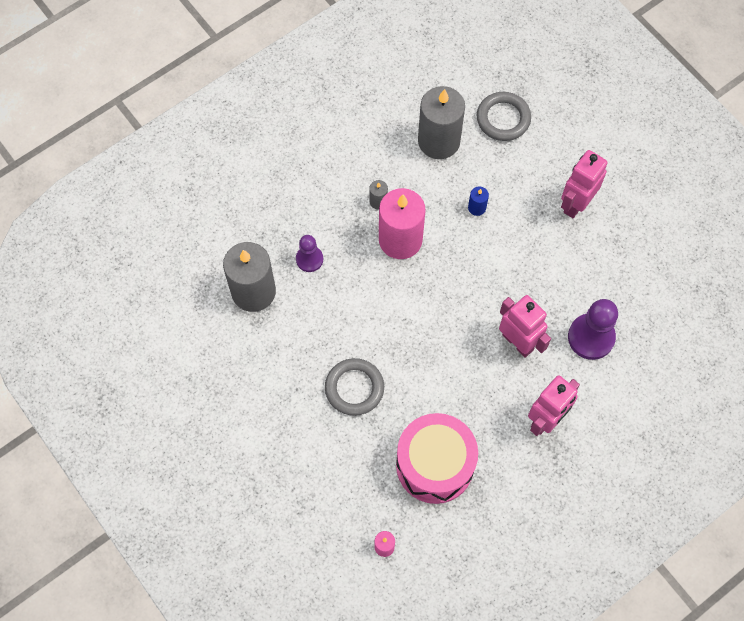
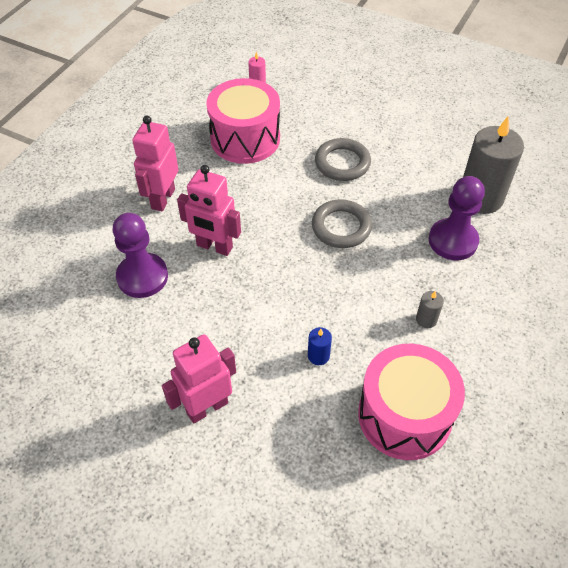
camera: 155 degrees right, 15 degrees down
purple pawn [296,235,323,272] -> purple pawn [429,176,485,260], size x1.66
pink candle [379,188,425,259] -> none
grey candle [418,86,465,159] -> pink drum [358,344,465,460]
grey ring [477,92,531,141] -> grey ring moved to [312,199,372,248]
pink robot [561,150,608,218] -> pink robot turned 135 degrees counterclockwise [162,334,236,424]

